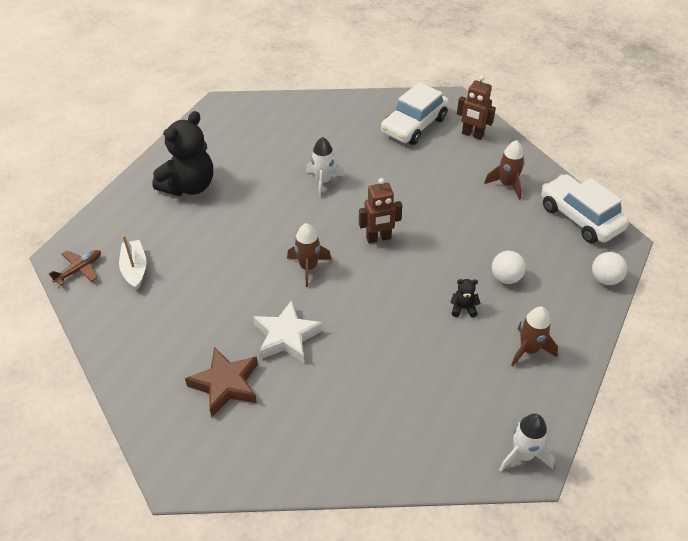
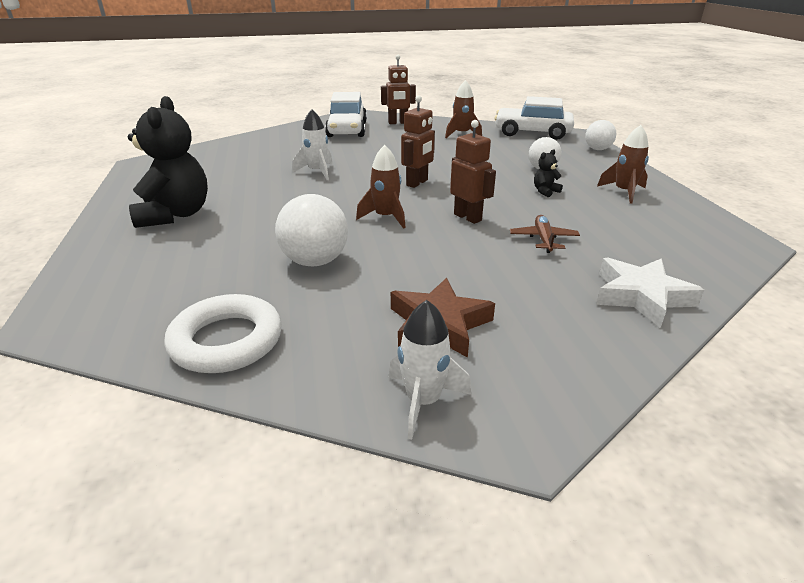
camera: 40 degrees left, 15 degrees down
brown plane [49,250,101,286] -> brown plane moved to [510,215,580,253]
white boat [119,235,146,290] -> none
white star [253,300,323,363] -> white star moved to [596,257,704,328]
white rocket [499,413,555,472] -> white rocket moved to [389,300,471,439]
none -> white ring [164,294,282,373]
none -> white ball [275,194,348,266]
none -> brown robot [450,120,496,224]

